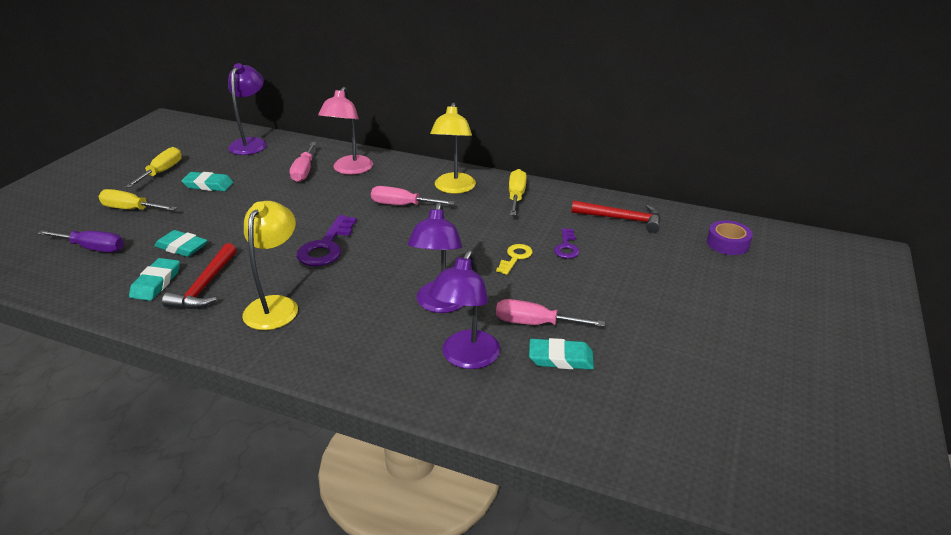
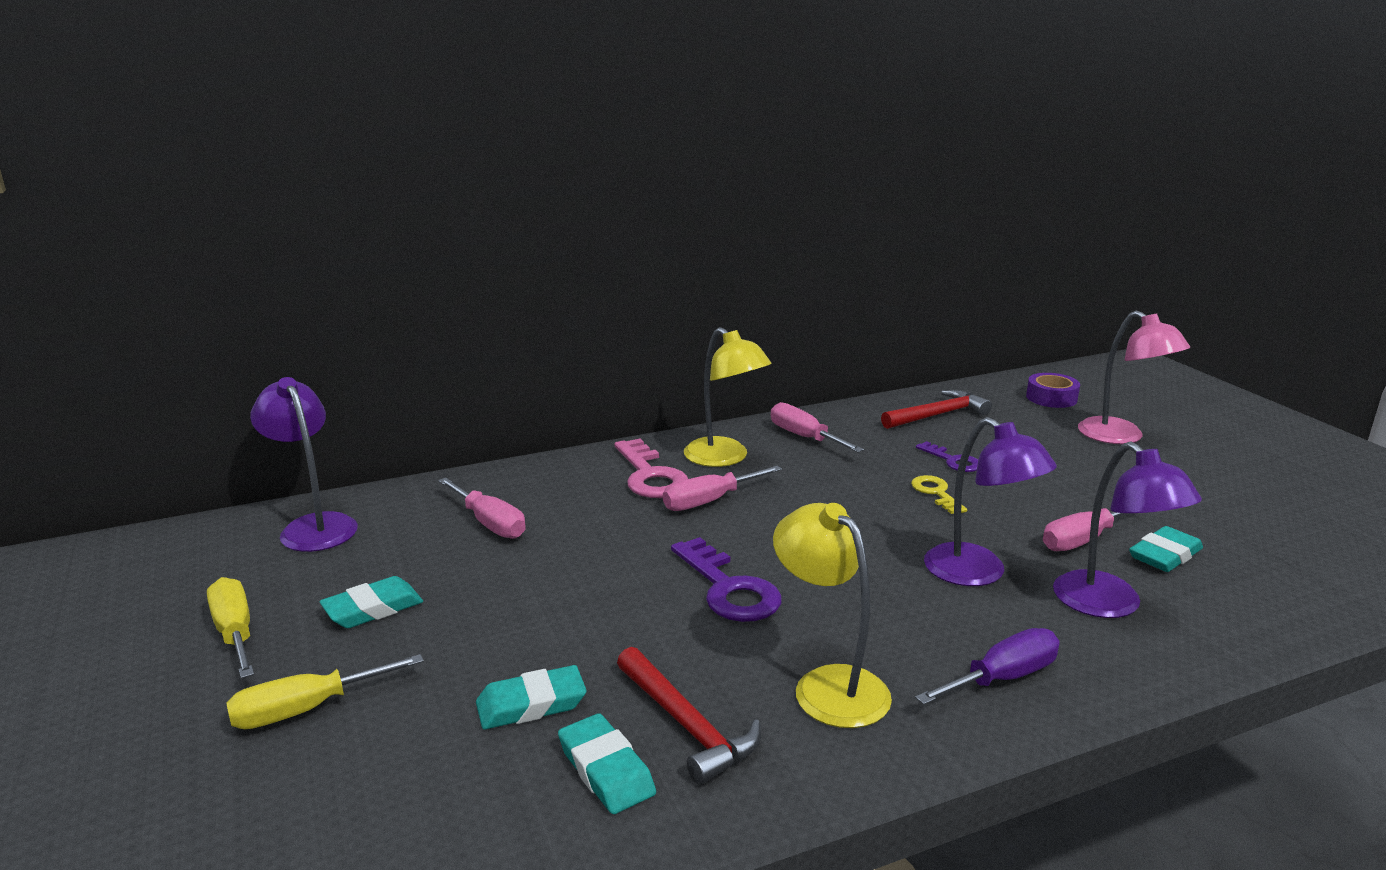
camera: 45 degrees left, 10 degrees down
purple screwdriver [37,230,124,252] -> purple screwdriver moved to [915,628,1060,705]
pink lamp [318,87,373,175] -> pink lamp moved to [1078,310,1190,444]
yellow screwdriver [509,169,527,215] -> pink screwdriver [771,402,864,453]
none -> pink key [614,439,688,498]

